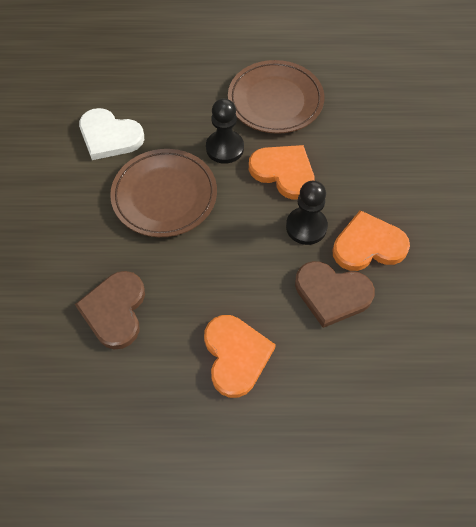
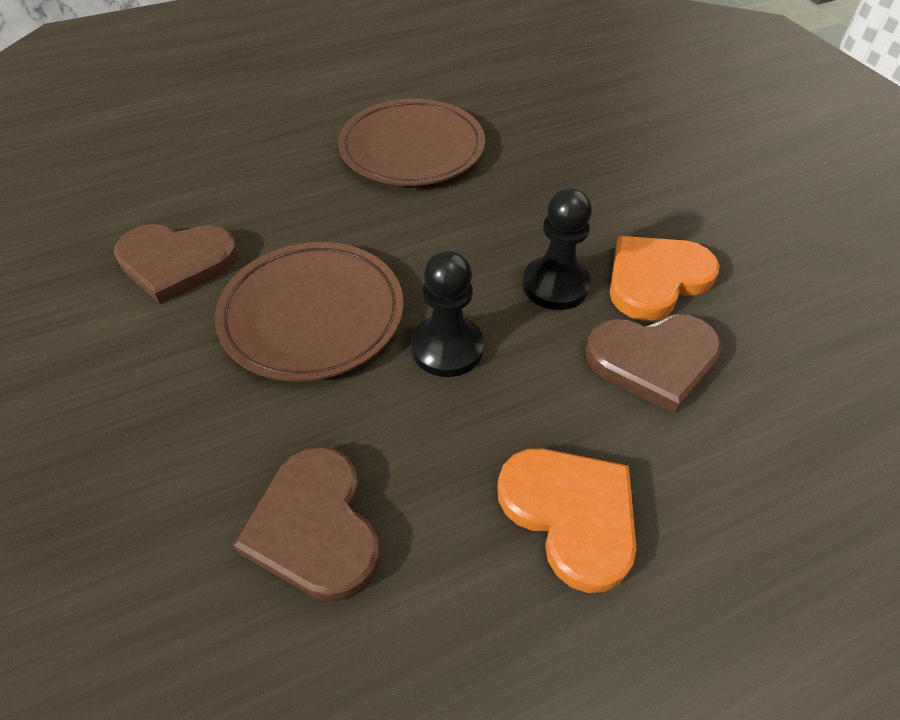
camera: 25 degrees left, 10 degrees down
white heart [79,108,144,160] -> brown heart [114,224,238,304]
black pawn [206,98,244,164] -> black pawn moved to [411,250,484,377]
orange heart [249,145,315,200] -> none

